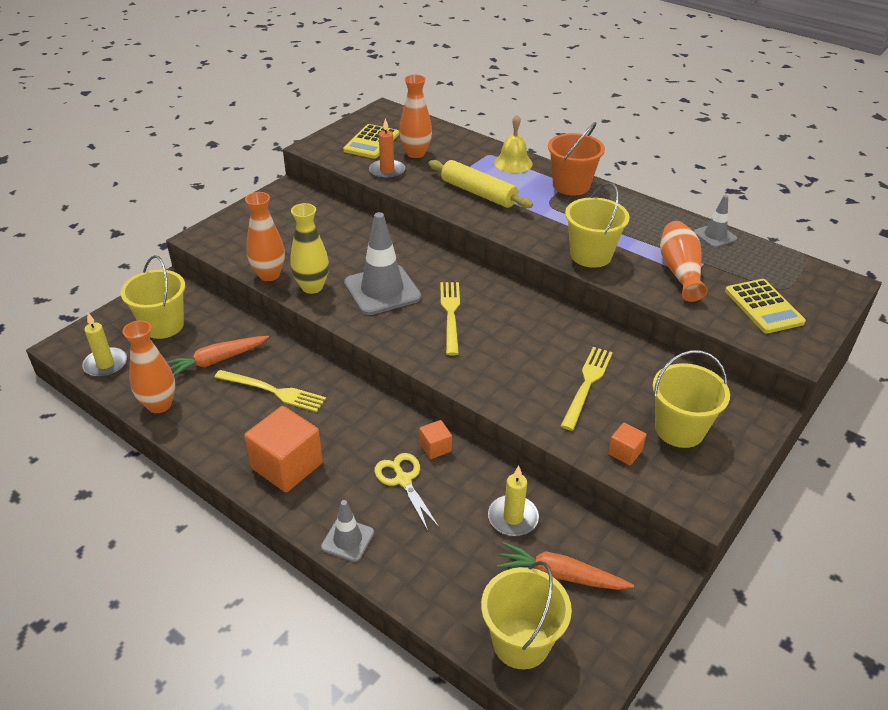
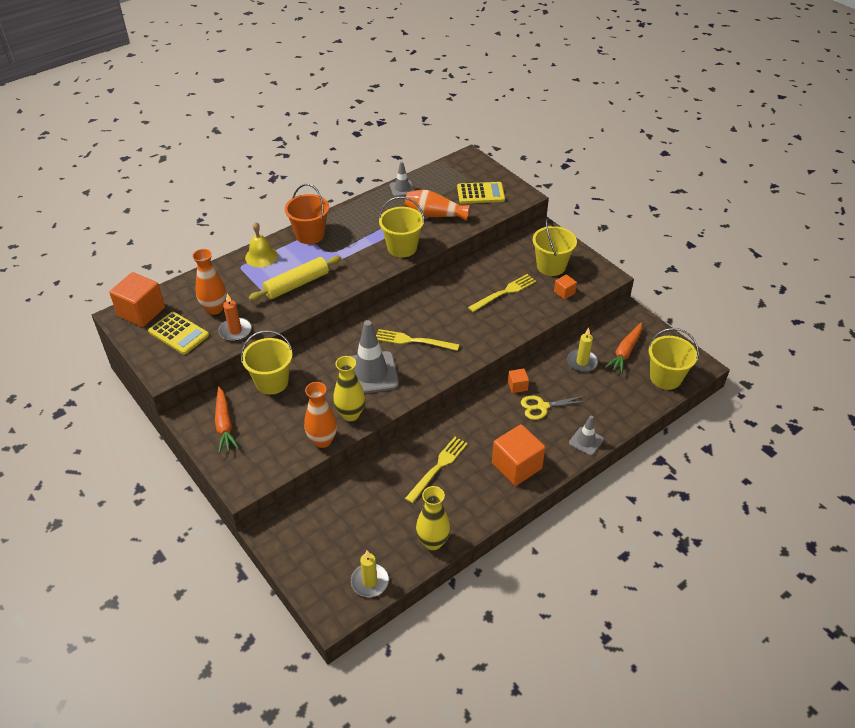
camera: 75 degrees left, 5 degrees up
yellow bucket [121,255,185,339] -> yellow bucket moved to [241,330,293,395]
orange vase [122,320,175,413] -> yellow vase [416,486,450,550]
orange carrot [167,336,269,376] -> orange carrot moved to [215,387,239,453]
yellow fork [561,347,613,431] -> yellow fork turned 105 degrees clockwise [468,274,536,312]
none -> orange cube [109,272,165,327]

